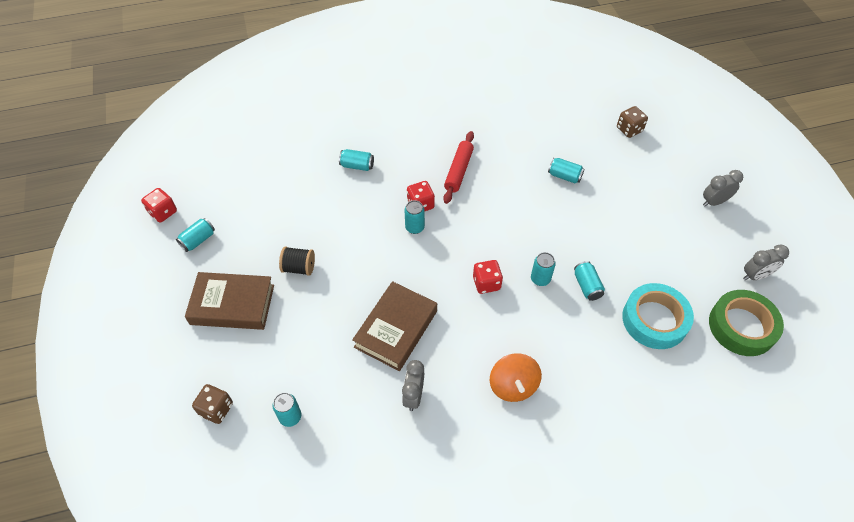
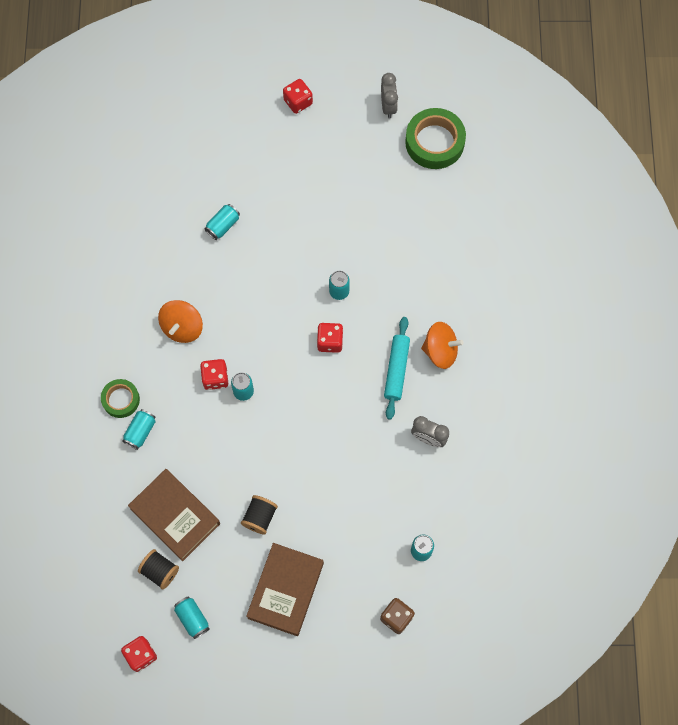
camera: 75 degrees left, 15 degrees up
brown book [352,281,437,371] -> brown book moved to [128,469,220,561]
red rolling pin [443,131,474,204] -> orange spinning top [158,300,203,343]
turquoise can [574,261,605,301] -> none
brown dice [617,106,648,138] -> none
turquoise tape [622,283,694,349] -> none
grey clock [703,170,743,206] -> red dice [283,79,313,114]
none -> green tape [101,379,140,418]
none -> black spool [138,549,179,590]
none -> turquoise rolling pin [384,317,410,420]

